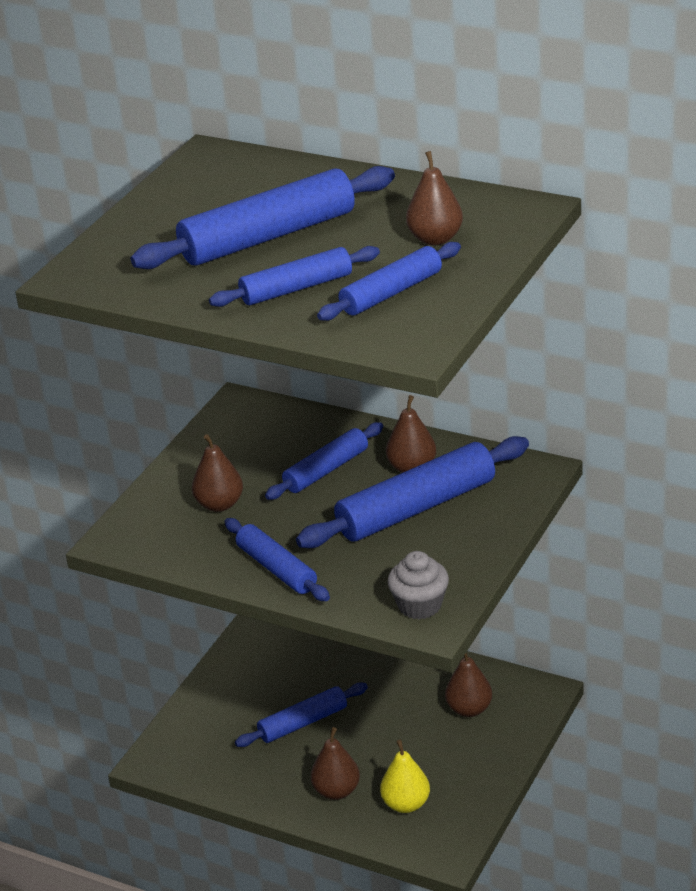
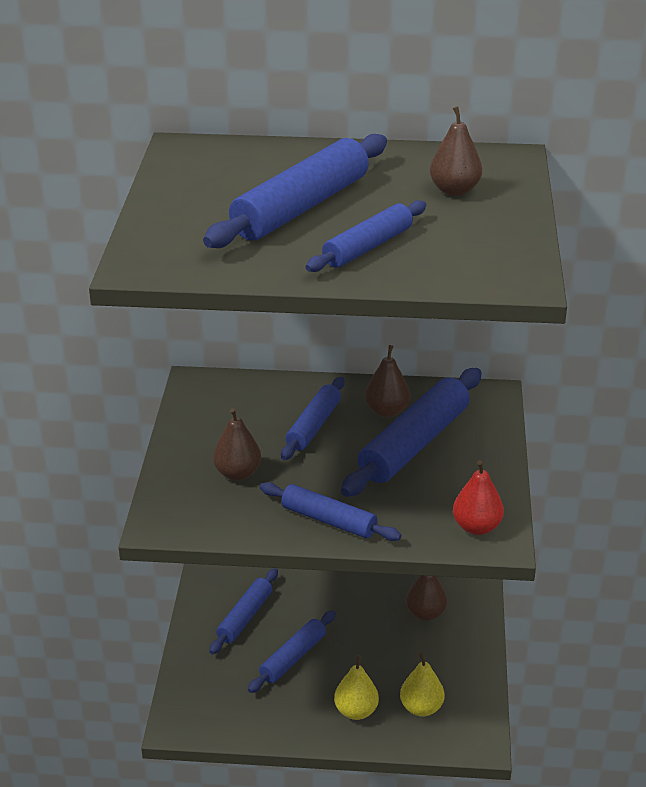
camera: 25 degrees left, 0 degrees up
brown pear [311,727,360,800] -> yellow pear [334,655,379,720]
blue rolling pin [317,242,461,321] -> blue rolling pin moved to [209,568,278,655]
grey cupcake [388,551,449,619] -> red pear [453,460,504,535]

